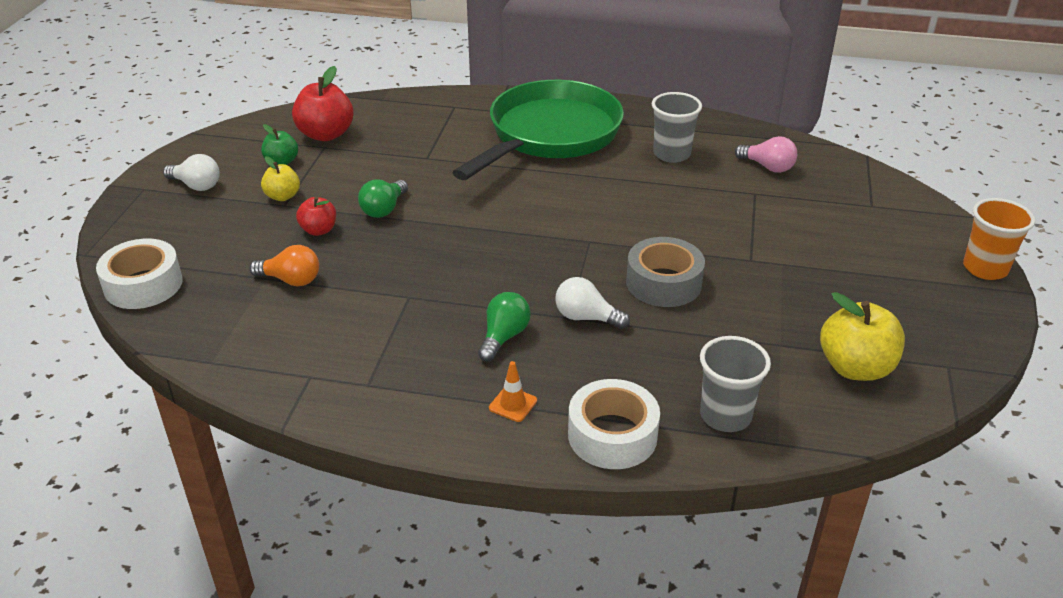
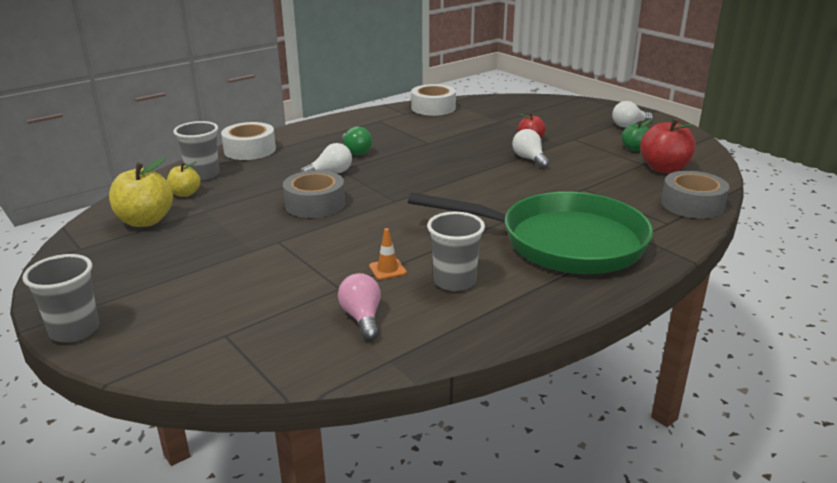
camera: 130 degrees right, 10 degrees down
white tape [96,239,183,309] -> white tape moved to [411,84,456,116]
orange light bulb [249,245,319,286] -> none
yellow apple [261,156,300,201] -> yellow apple moved to [167,162,201,197]
green light bulb [358,179,408,218] -> white light bulb [512,129,550,168]
green pan [452,80,624,180] -> green pan turned 60 degrees counterclockwise [408,192,653,274]
orange traffic cone [489,361,537,422] -> orange traffic cone moved to [369,228,407,280]
pink light bulb [735,136,797,173] -> pink light bulb turned 90 degrees clockwise [338,273,381,340]
orange cup [963,198,1035,280] -> grey cup [22,254,99,343]
none -> grey tape [661,171,729,219]

